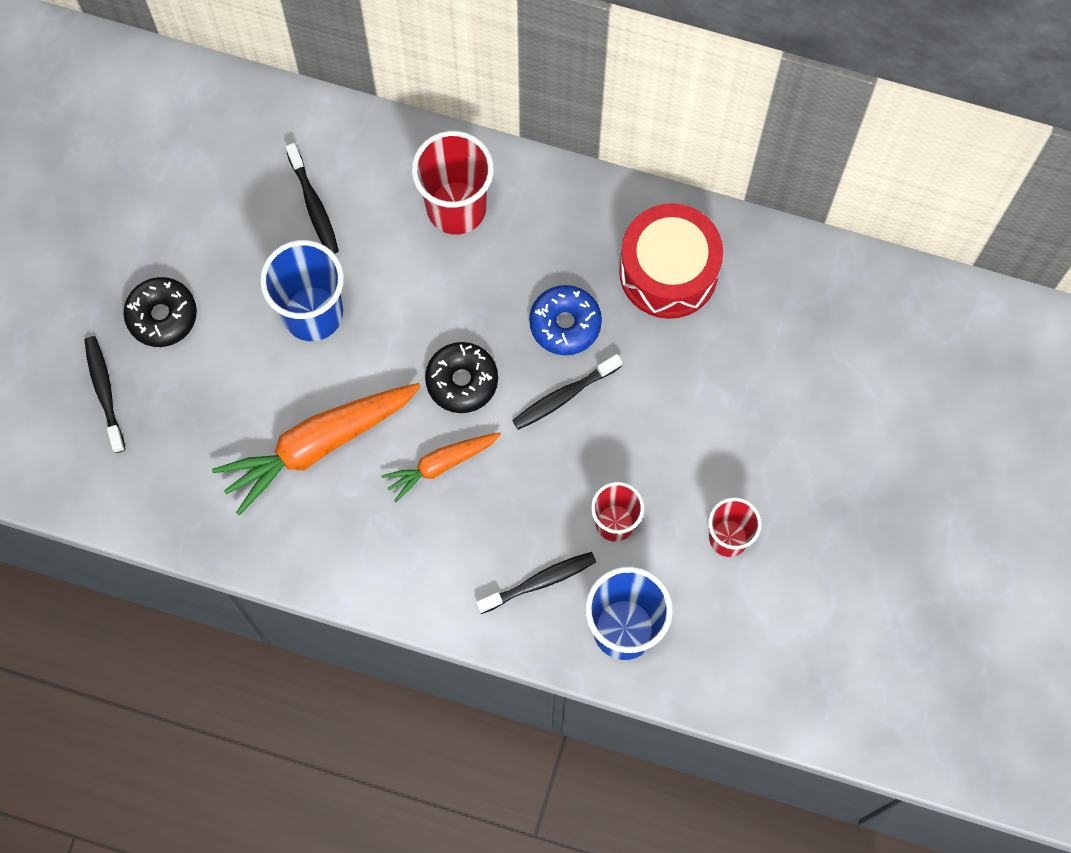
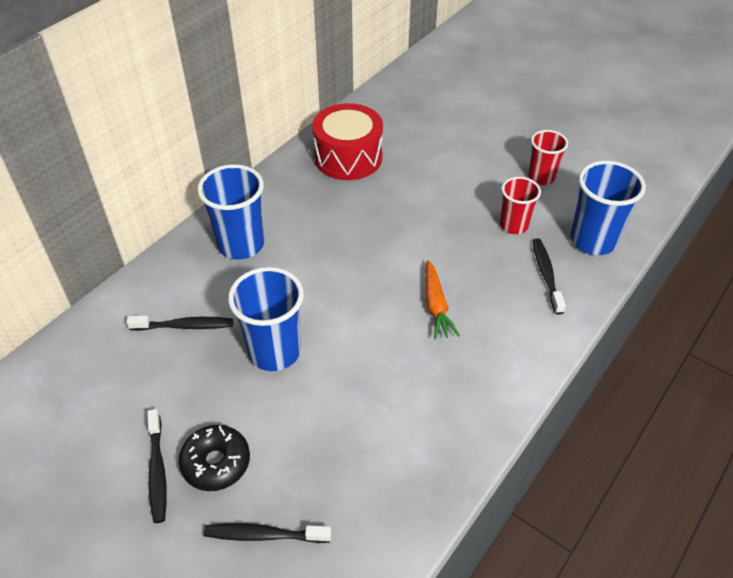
camera: 70 degrees left, 25 degrees down
orange carrot [212,383,421,515] -> none
red cup [411,131,494,235] -> blue cup [197,164,264,260]
black donut [425,342,498,413] -> none
black toothbrush [512,354,622,430] -> black toothbrush moved to [147,409,167,523]
blue donut [529,285,602,355] -> none

